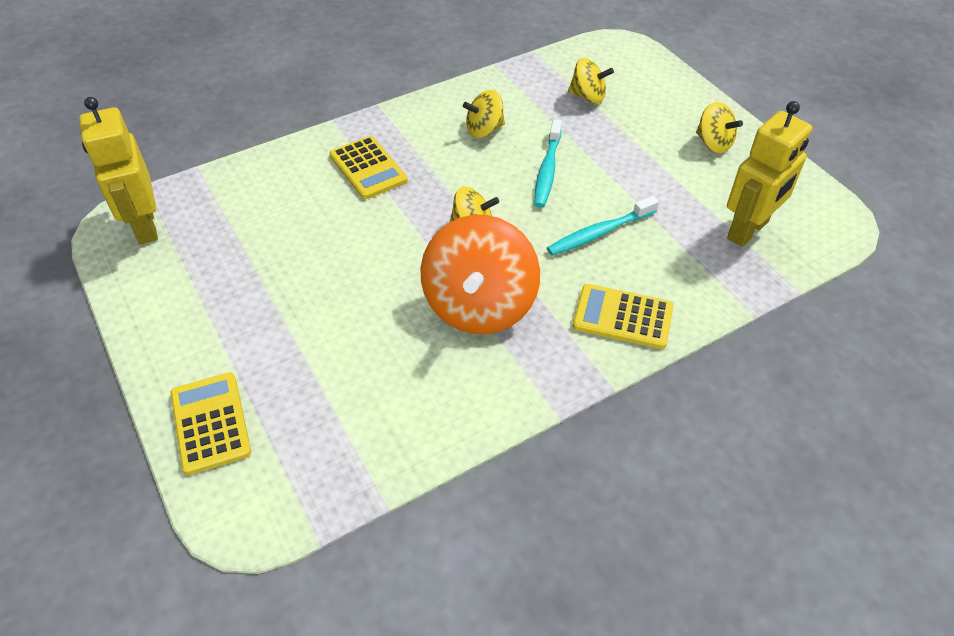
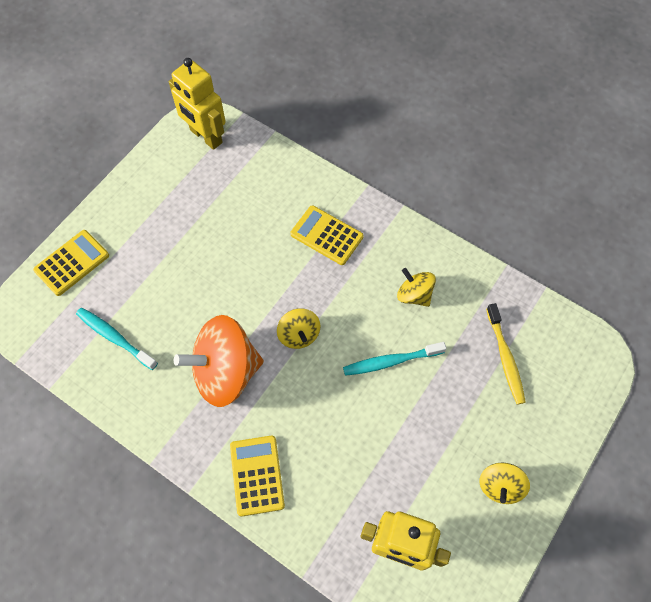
camera: 65 degrees right, 15 degrees up
yellow robot [79,97,158,244] -> yellow robot turned 90 degrees counterclockwise [169,58,226,150]
yellow calculator [329,136,408,199] -> yellow calculator turned 90 degrees clockwise [290,205,364,265]
turquoise toothbrush [547,196,659,256] -> turquoise toothbrush moved to [76,308,158,370]
yellow spinning top [568,58,614,104] -> yellow toothbrush [486,303,526,405]

